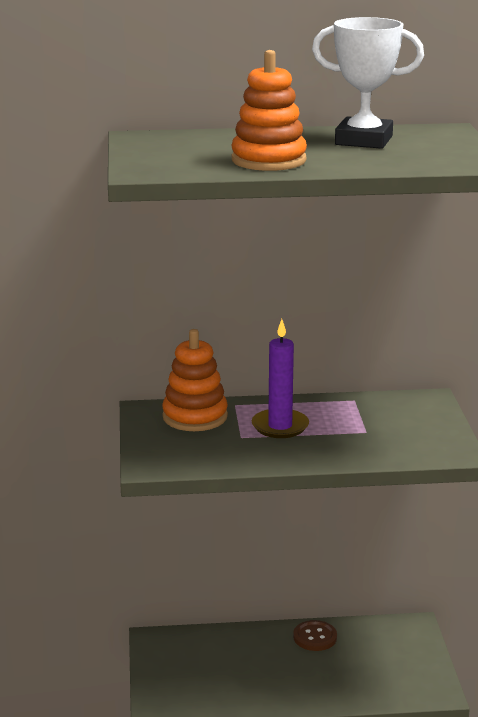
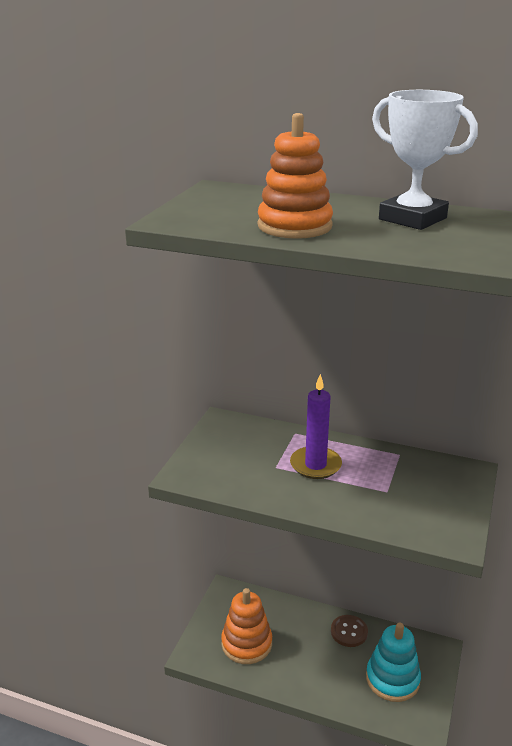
camera: 25 degrees right, 5 degrees up
orange stacking toy [162,329,228,431] -> orange stacking toy moved to [221,588,272,664]
none -> turquoise stacking toy [366,622,421,702]

